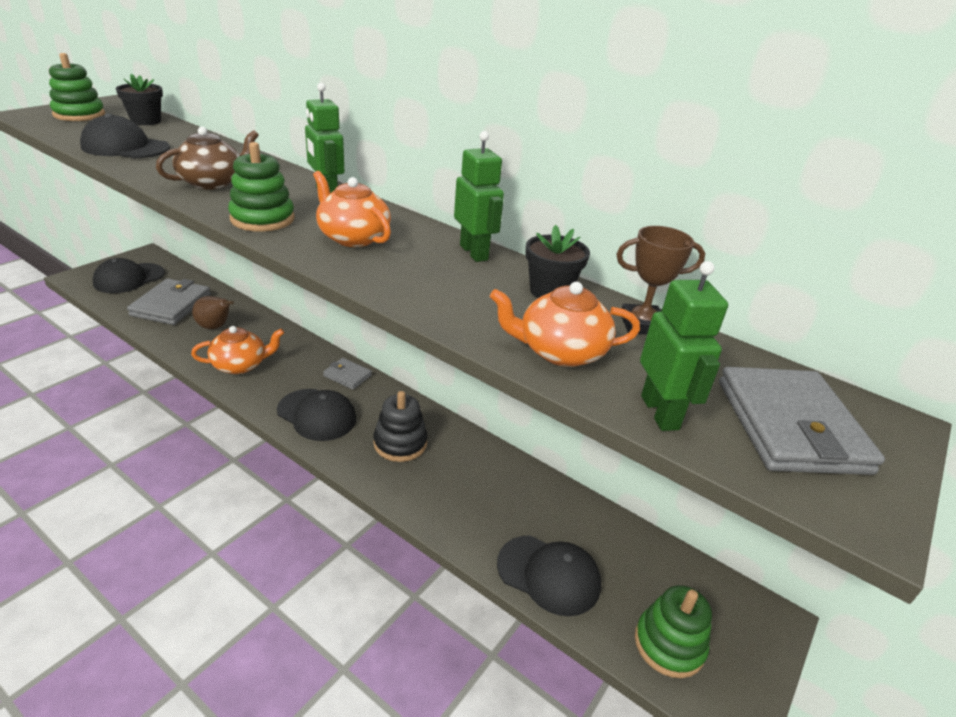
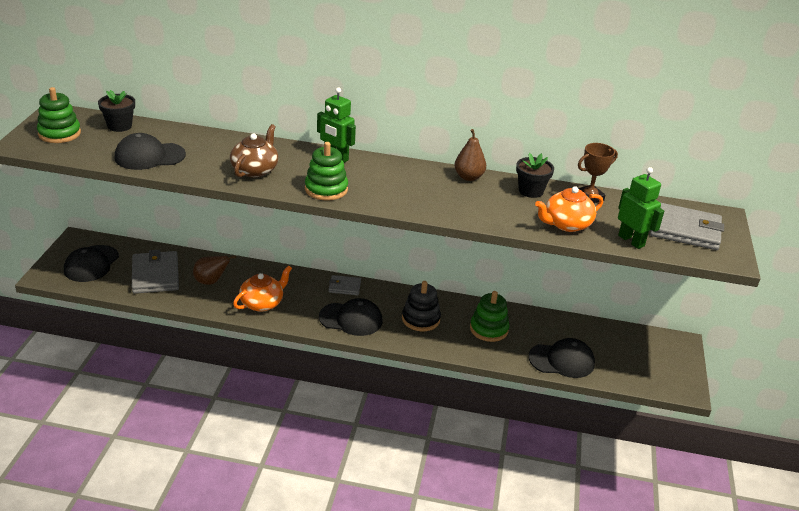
camera: 25 degrees left, 0 degrees up
orange teapot [313,171,391,247] -> none
green robot [454,131,504,262] -> brown pear [454,129,486,181]
green stacking toy [635,585,712,678] -> green stacking toy moved to [470,291,509,342]
grey wallet [719,367,885,475] -> grey wallet turned 45 degrees counterclockwise [650,202,724,250]

